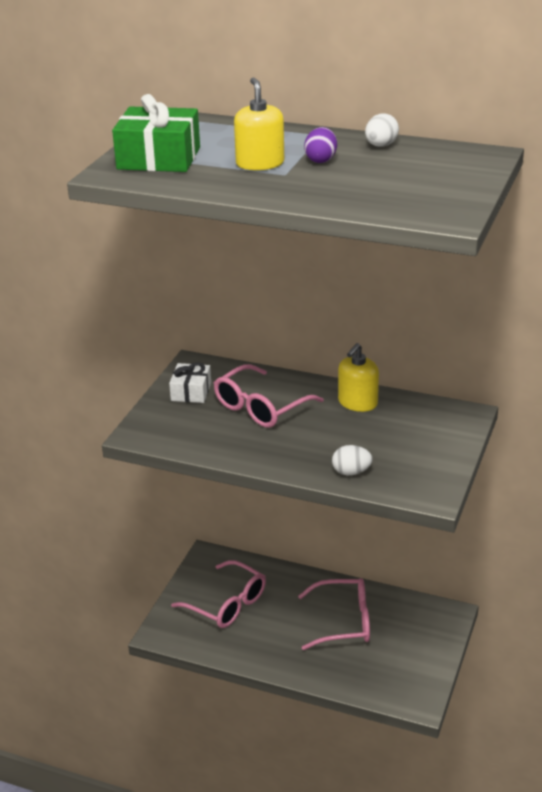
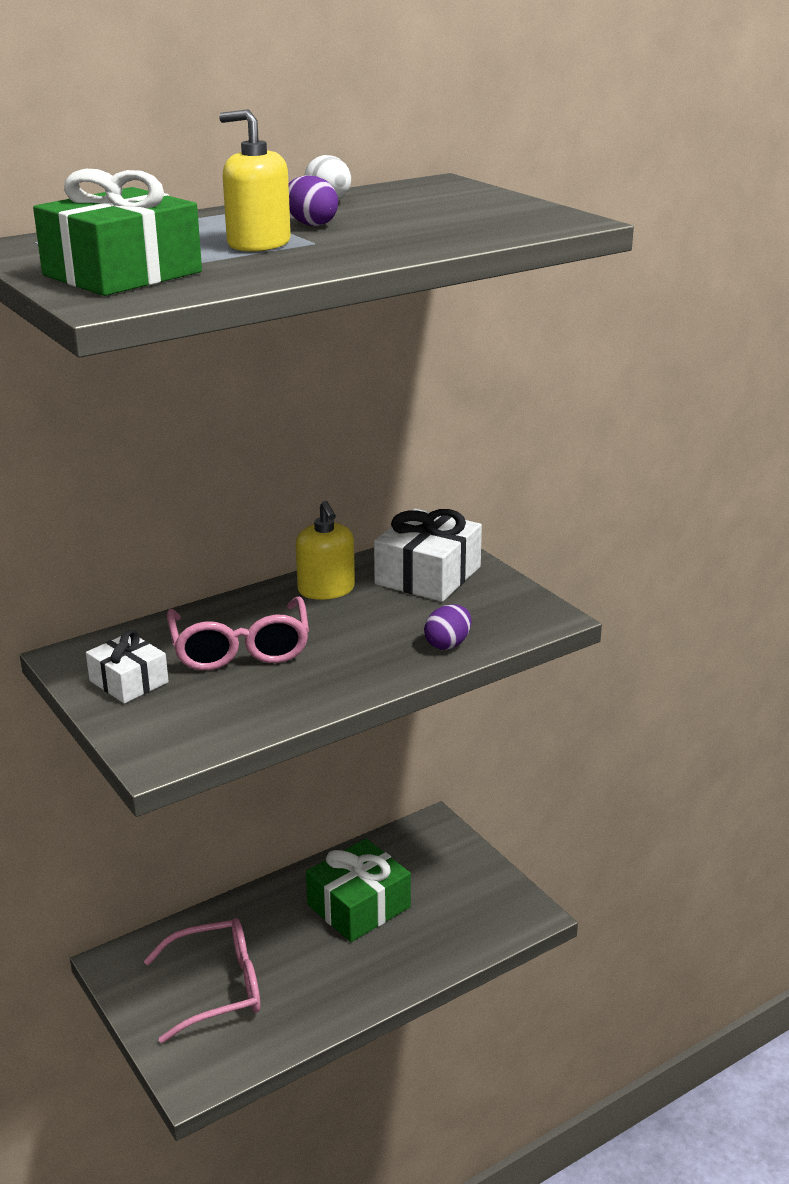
camera: 55 degrees left, 5 degrees down
pink glasses [298,578,370,650] -> green gift [306,839,411,942]
white egg [332,445,373,475] -> purple egg [424,604,472,650]
none -> white gift [374,509,482,602]

